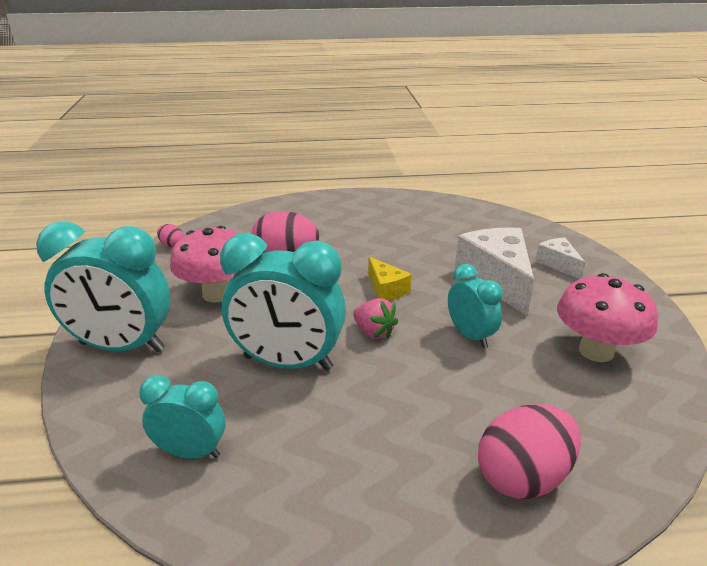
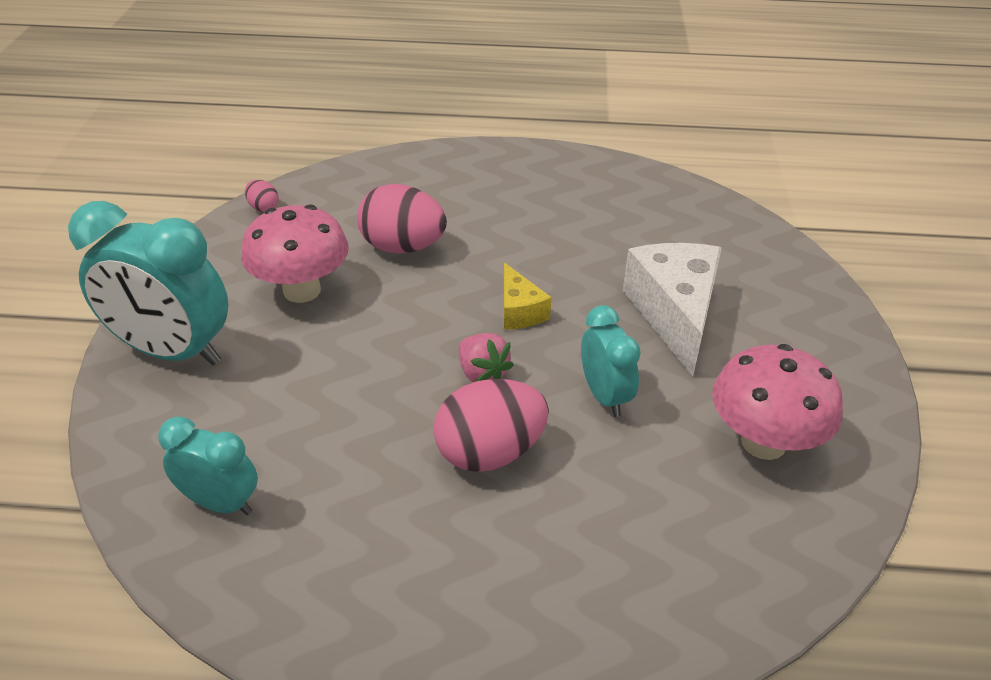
camera: 10 degrees right, 10 degrees up
turquoise clock [220,233,346,371] -> none
pink egg [478,404,581,499] -> pink egg moved to [433,379,549,472]
white cheese [535,237,585,279] -> none

